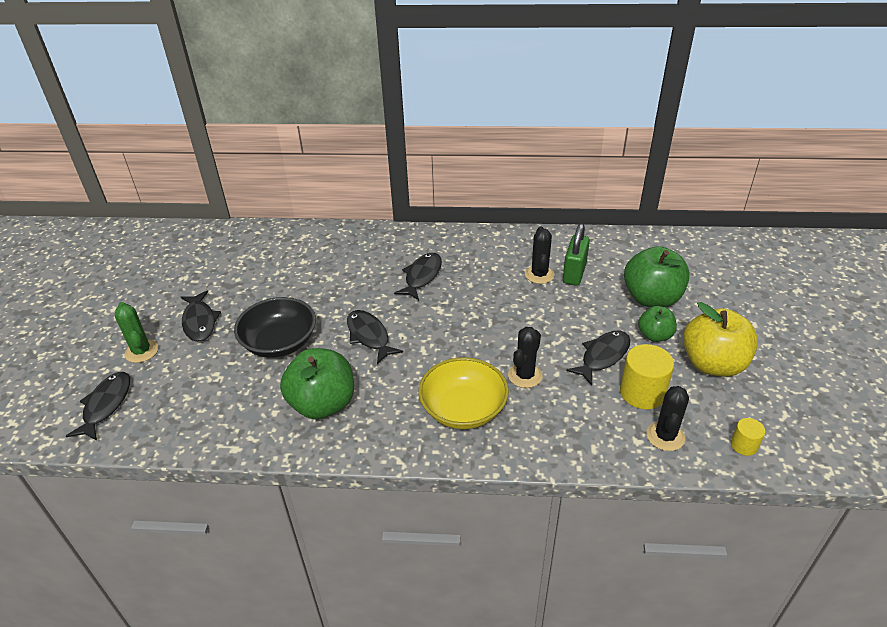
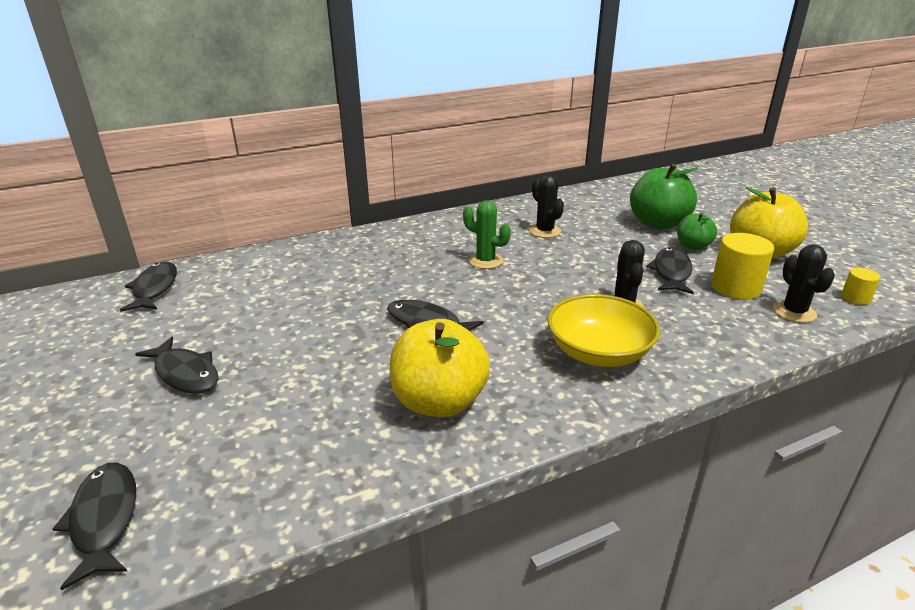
camera: 30 degrees left, 10 degrees down
green cactus [114,302,158,363] -> green cactus moved to [463,200,511,269]
black bowl [234,297,316,358] -> none
green apple [280,348,354,419] -> yellow apple [390,319,490,418]
black fish [394,253,442,300] -> black fish moved to [120,262,177,312]
green padlock [563,224,590,286] -> none

